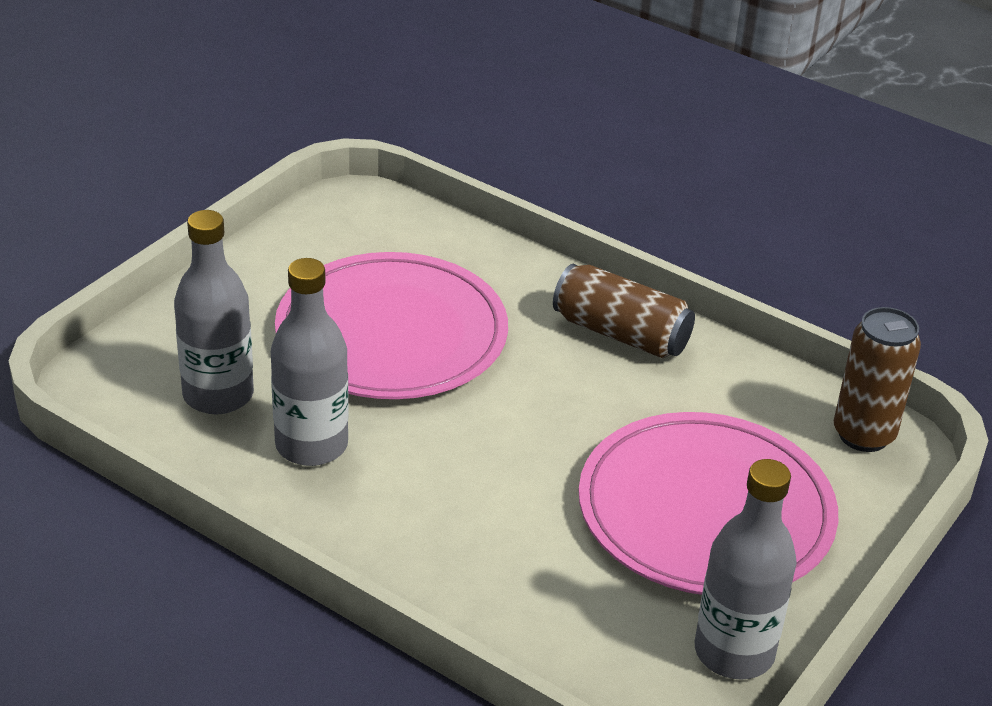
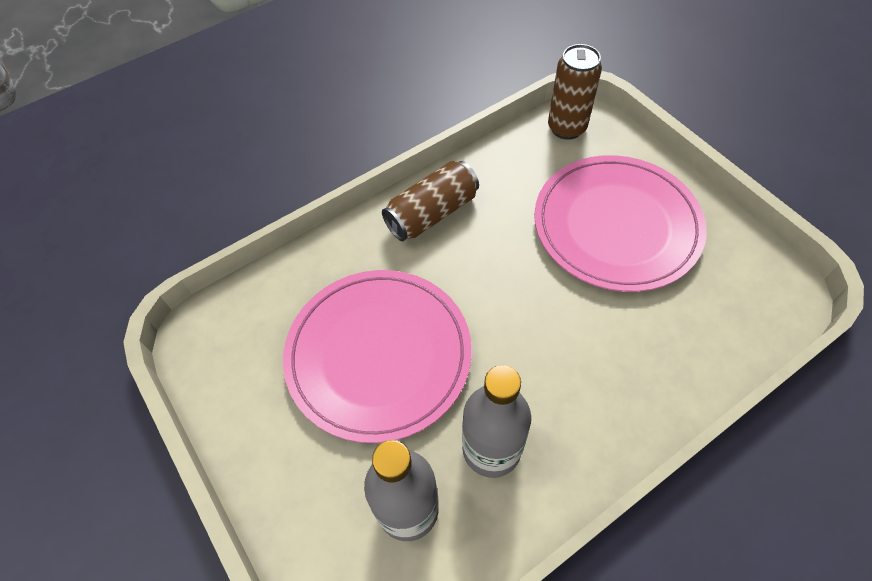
camera: 65 degrees left, 20 degrees up
grey bottle [695,459,797,680] -> none

